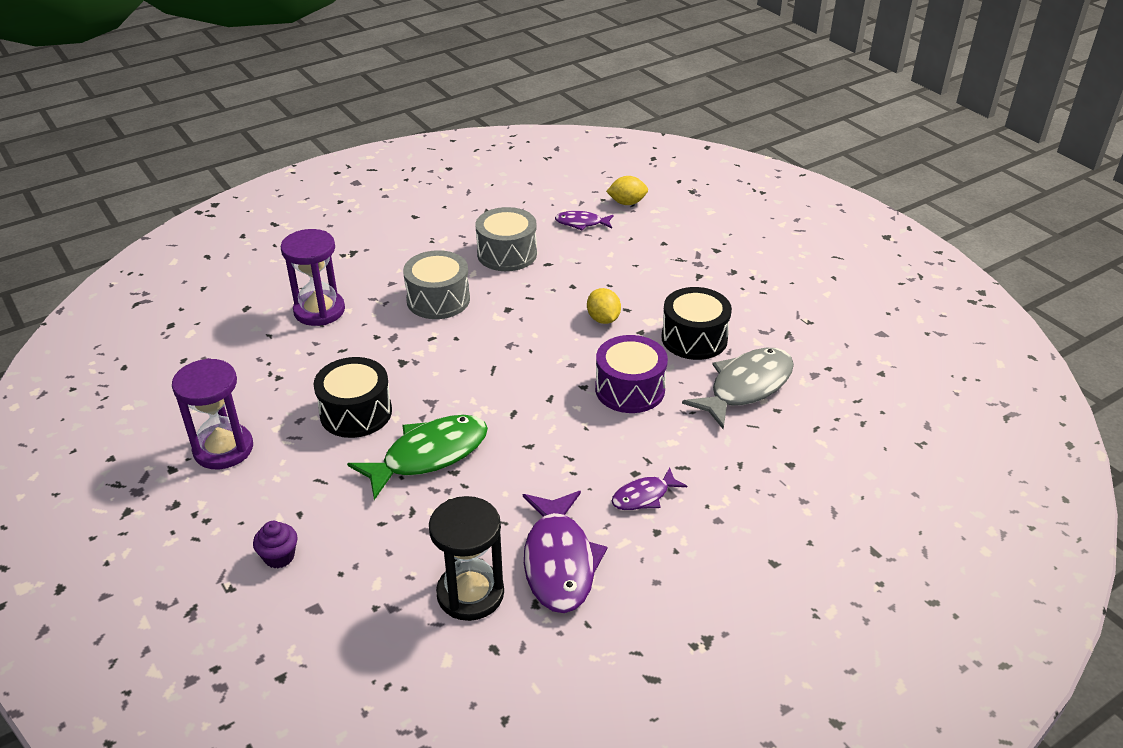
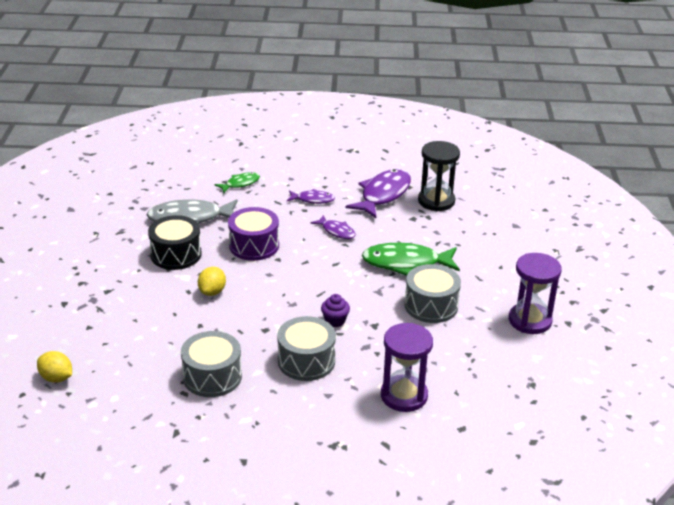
camera: 145 degrees left, 5 degrees down
purple cupcake [253,521,297,568] -> purple cupcake moved to [321,294,350,327]
black drum [314,357,392,438] -> grey drum [405,264,461,323]
purple fish [555,211,614,230] -> purple fish moved to [311,215,356,239]
none -> green fish [214,172,260,193]

